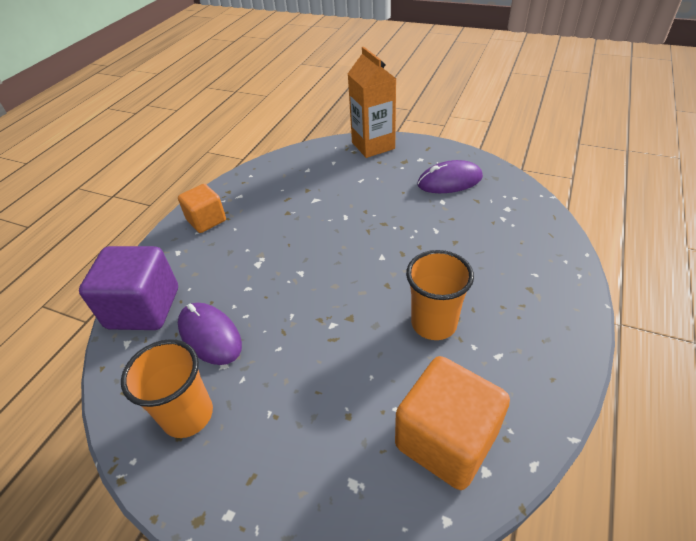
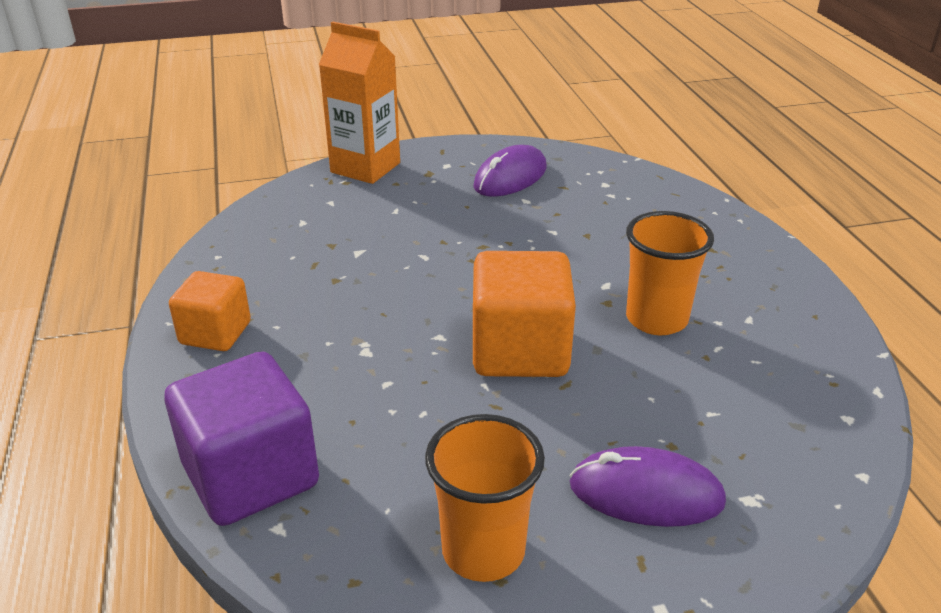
camera: 40 degrees left, 10 degrees down
purple mouse [178,303,242,365] -> purple mouse moved to [569,446,726,527]
orange cube [395,356,510,490] -> orange cube moved to [473,251,576,377]

